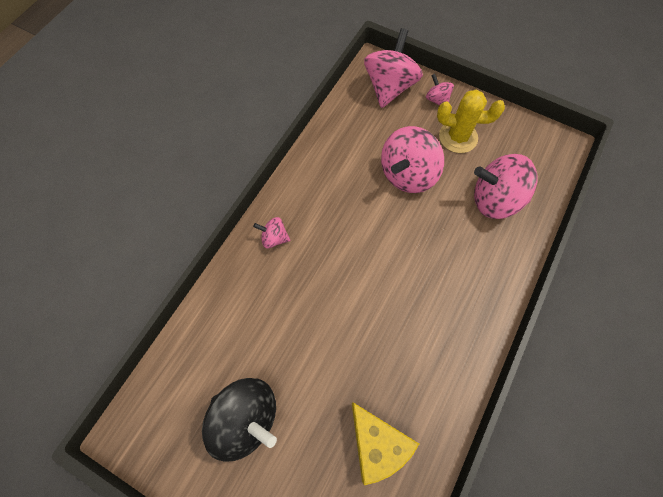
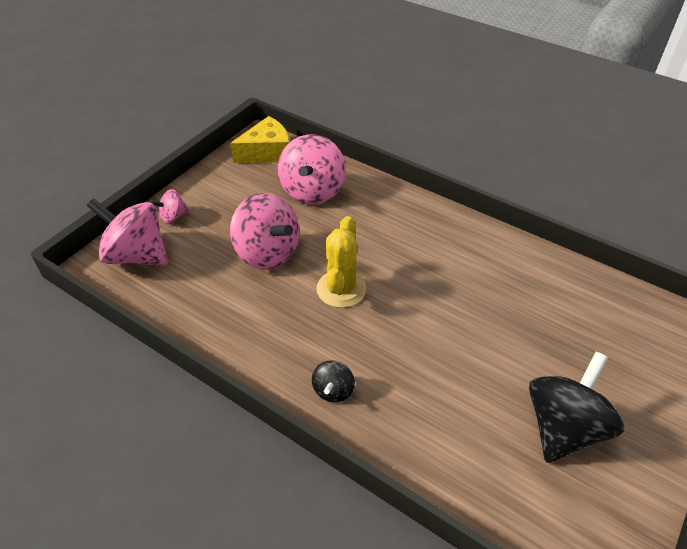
camera: 85 degrees left, 20 degrees down
pink spinning top [253,217,291,248] -> black spinning top [312,360,355,403]
yellow cheese [352,403,419,485] -> yellow cheese moved to [230,116,290,163]
yellow cactus [437,90,505,153] -> yellow cactus moved to [316,216,366,308]

